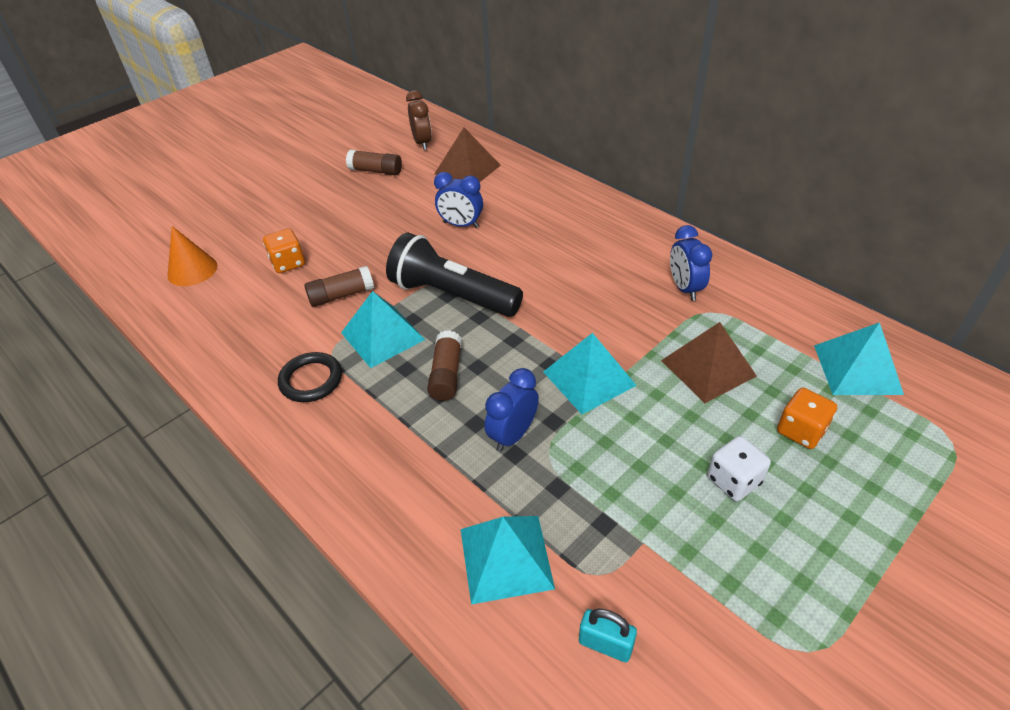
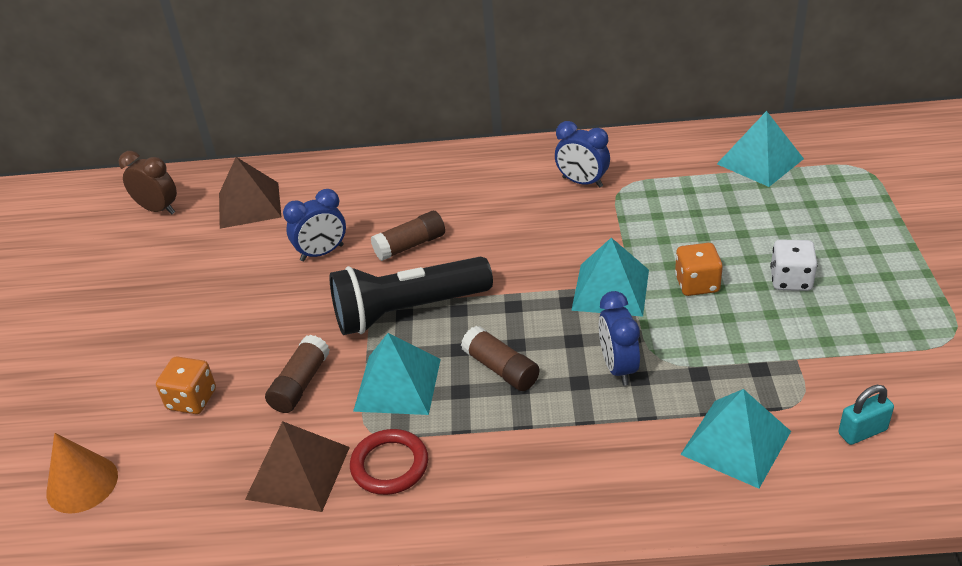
camera: 45 degrees left, 5 degrees down
black ring [278,352,342,402] -> red ring [350,429,428,495]
brown glue stick [346,150,402,175] -> brown glue stick moved to [371,211,445,261]
brown pyramid [661,322,757,403] -> brown pyramid moved to [245,421,350,512]
orange dice [777,388,837,449] -> orange dice moved to [675,243,723,296]

